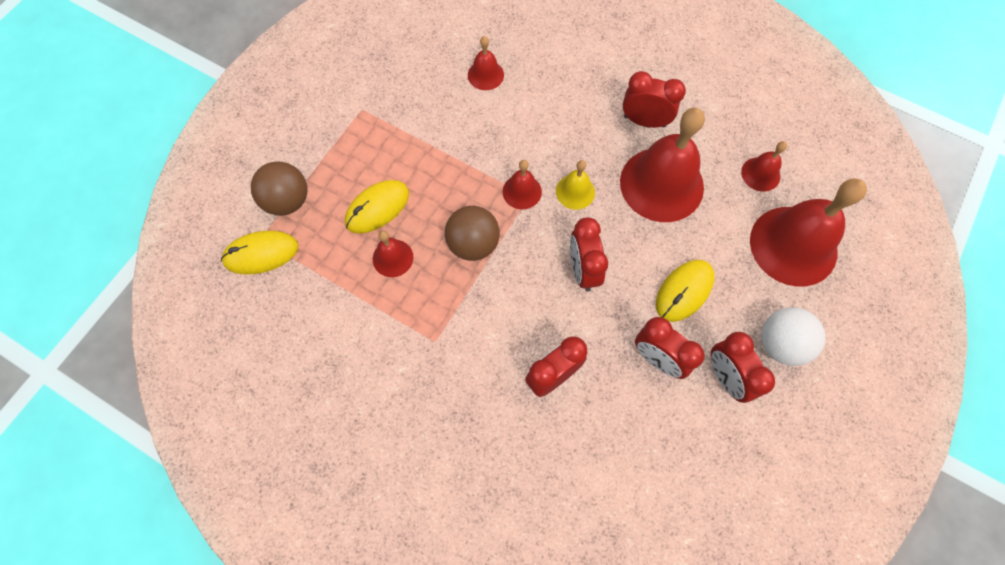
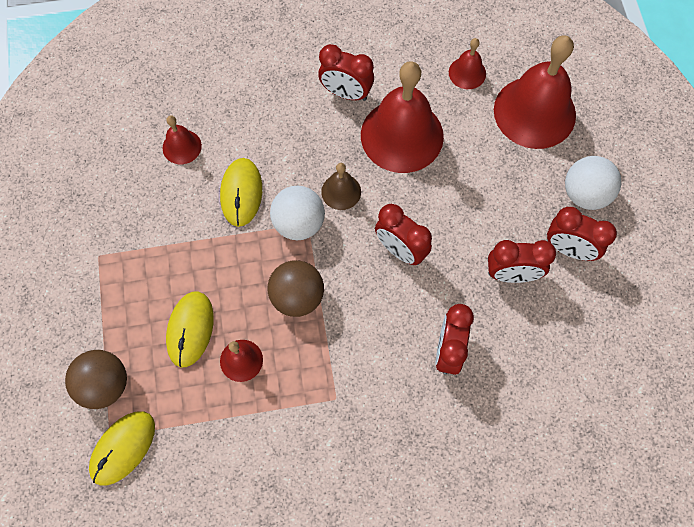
camera: 40 degrees left, 0 degrees up
red bell [503,160,542,209] -> white ball [270,186,325,240]
yellow bell [556,160,595,210] -> brown bell [321,163,361,210]
red clock [623,71,686,128] -> red clock turned 135 degrees counterclockwise [318,44,374,101]
yellow mouse [656,260,714,322] -> yellow mouse moved to [220,158,262,227]

